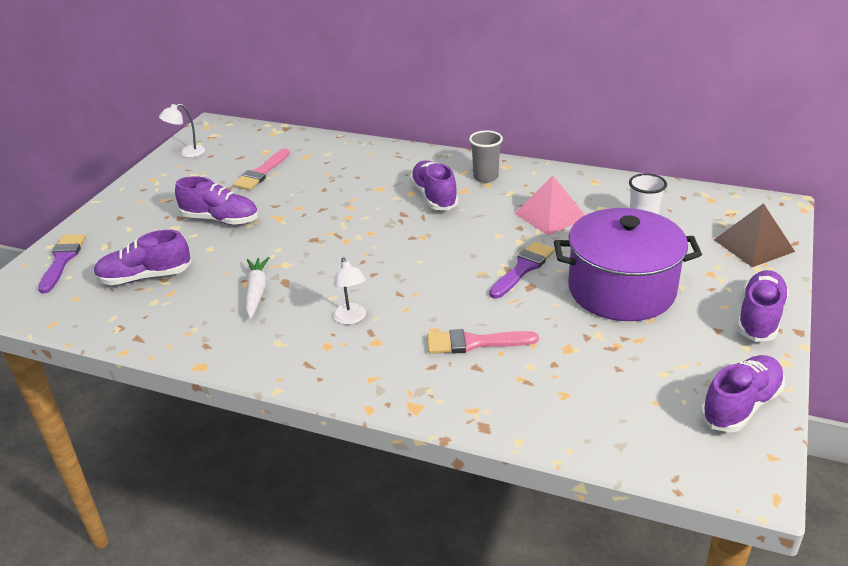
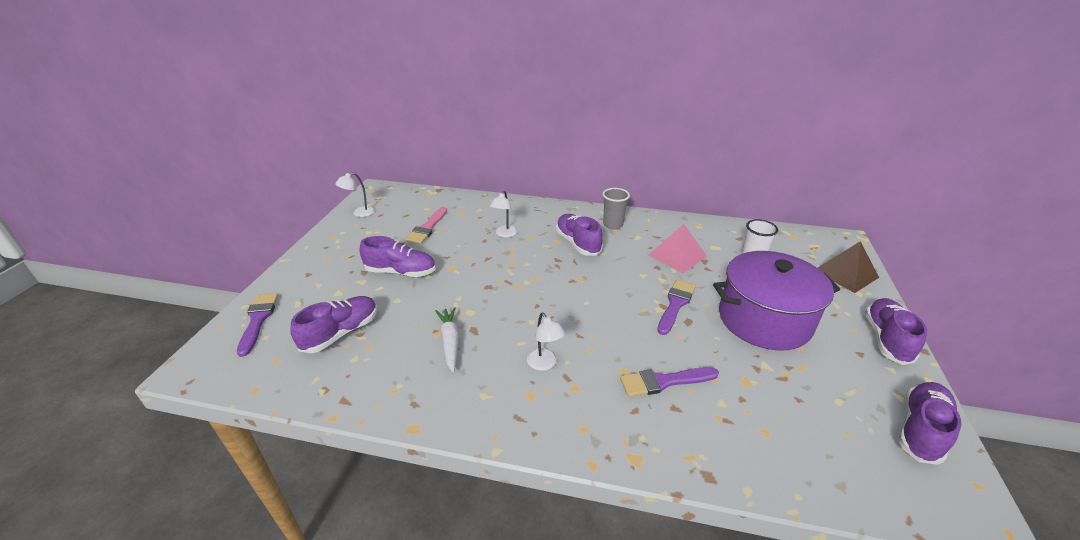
camera: 10 degrees left, 0 degrees up
purple shoe [94,230,191,285] -> purple shoe turned 150 degrees clockwise [290,296,378,353]
pink brush [427,329,539,354] -> purple brush [620,367,719,397]
none -> white lamp [490,191,518,238]

